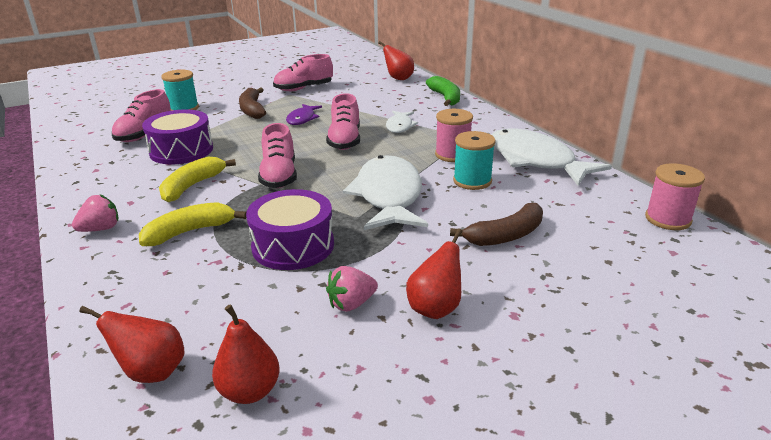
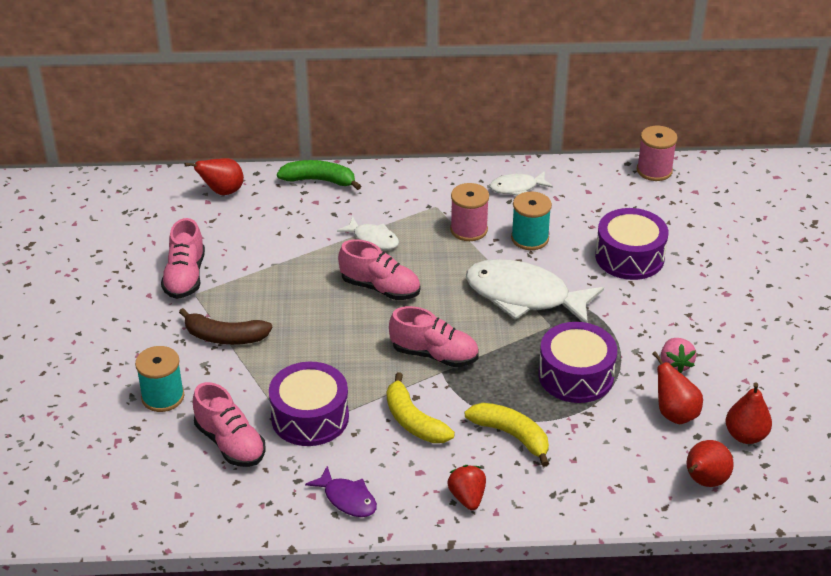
camera: 65 degrees left, 10 degrees up
pink strawberry [72,194,119,232] -> red strawberry [447,465,486,510]
yellow banana [139,202,246,246] -> yellow banana turned 135 degrees clockwise [465,403,549,467]
purple fish [286,104,322,125] -> purple fish moved to [305,465,377,517]
red pear [406,228,462,319] -> red pear moved to [652,351,703,424]
brown banana [450,203,543,246] -> purple drum [595,208,668,280]
white fish [491,128,612,186] -> white fish [489,171,553,196], size x0.50

